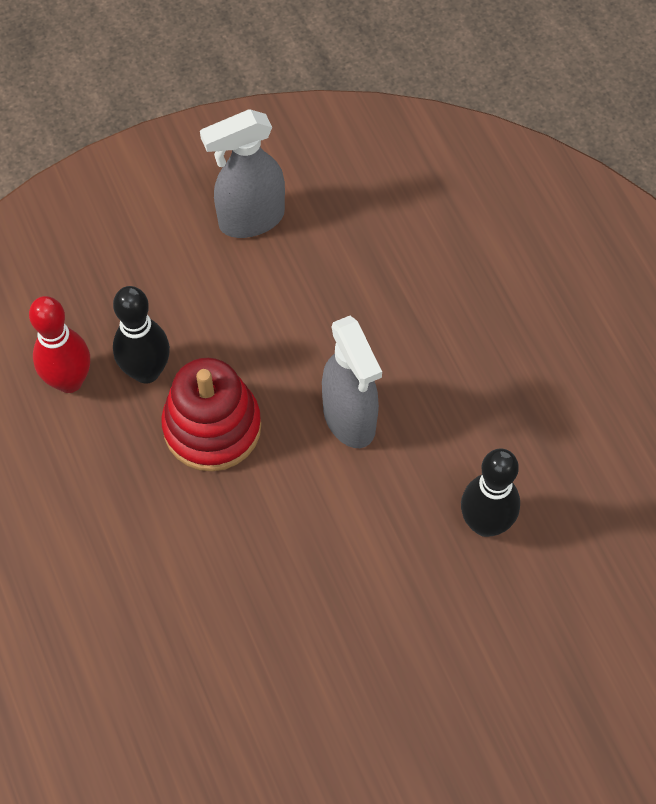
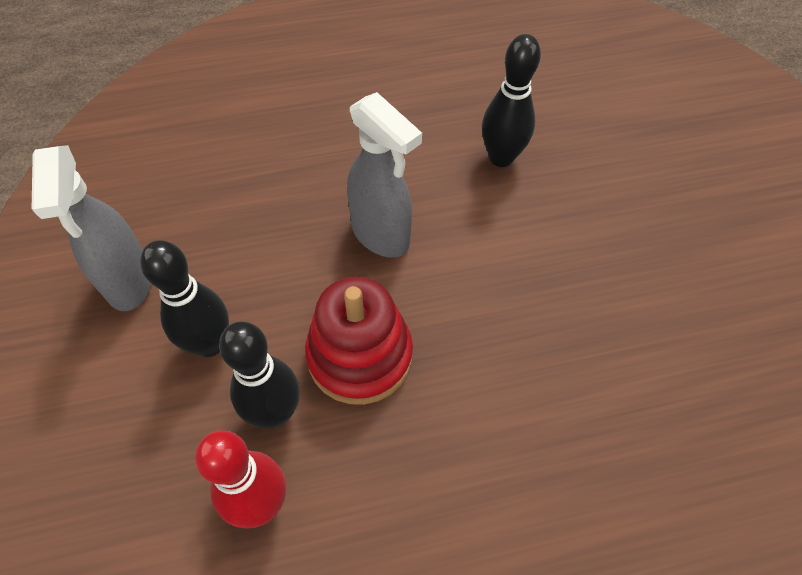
camera: 80 degrees left, 5 degrees down
grey spray bottle [322,316,382,448] -> grey spray bottle turned 60 degrees clockwise [347,92,422,258]
none -> black bowling pin [140,240,229,357]

